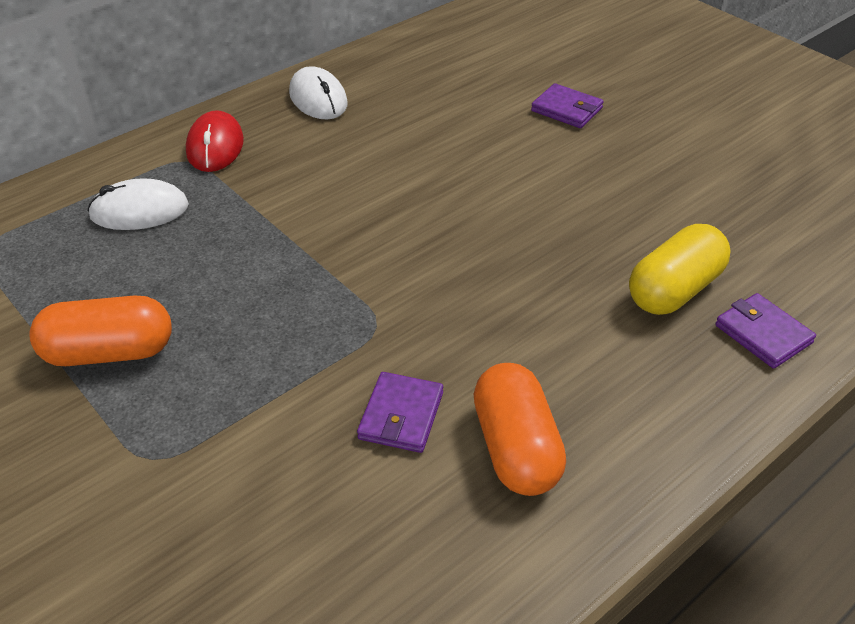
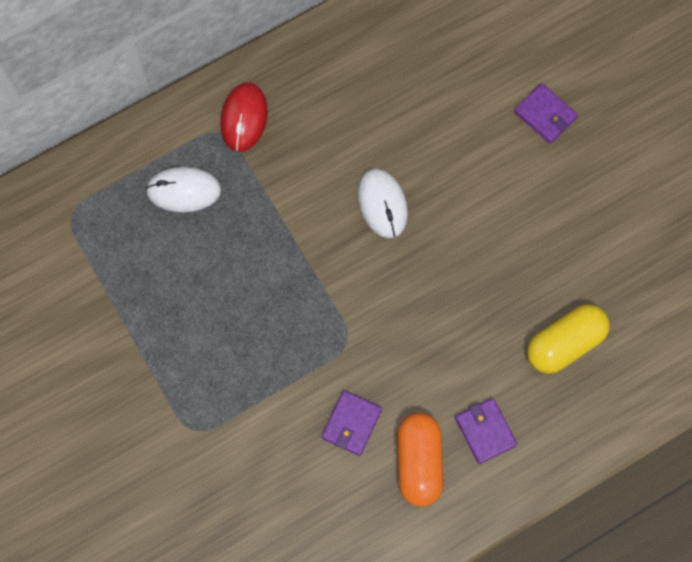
camera: 10 degrees right, 30 degrees up
orange capsule [29,295,172,366] -> none
white mouse [289,66,348,119] -> white mouse moved to [357,168,408,238]
purple wallet [715,293,816,369] -> purple wallet moved to [455,398,517,464]

